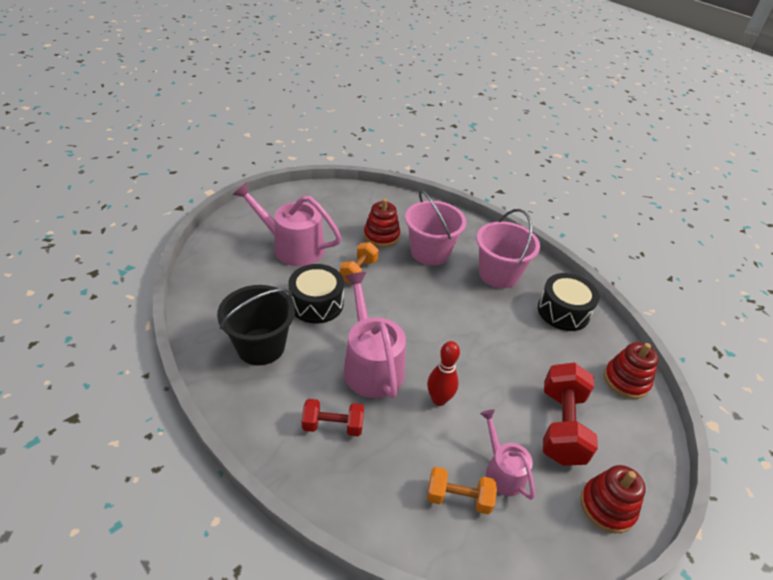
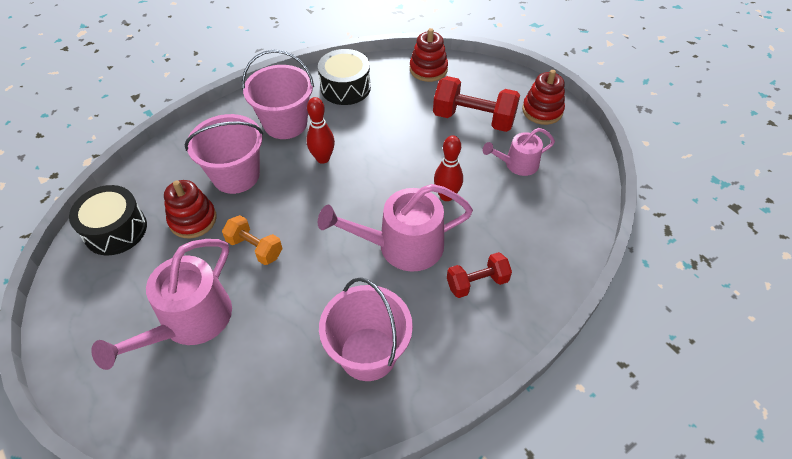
camera: 80 degrees left, 10 degrees up
black bucket [217,285,295,365] -> pink bucket [319,277,413,381]
black drum [289,264,344,324] -> black drum moved to [69,185,147,255]
red dumbbell [301,399,364,436] -> red dumbbell turned 60 degrees clockwise [447,252,512,298]
orange dumbbell [427,467,497,515] -> none
none -> red bowling pin [306,97,335,164]

